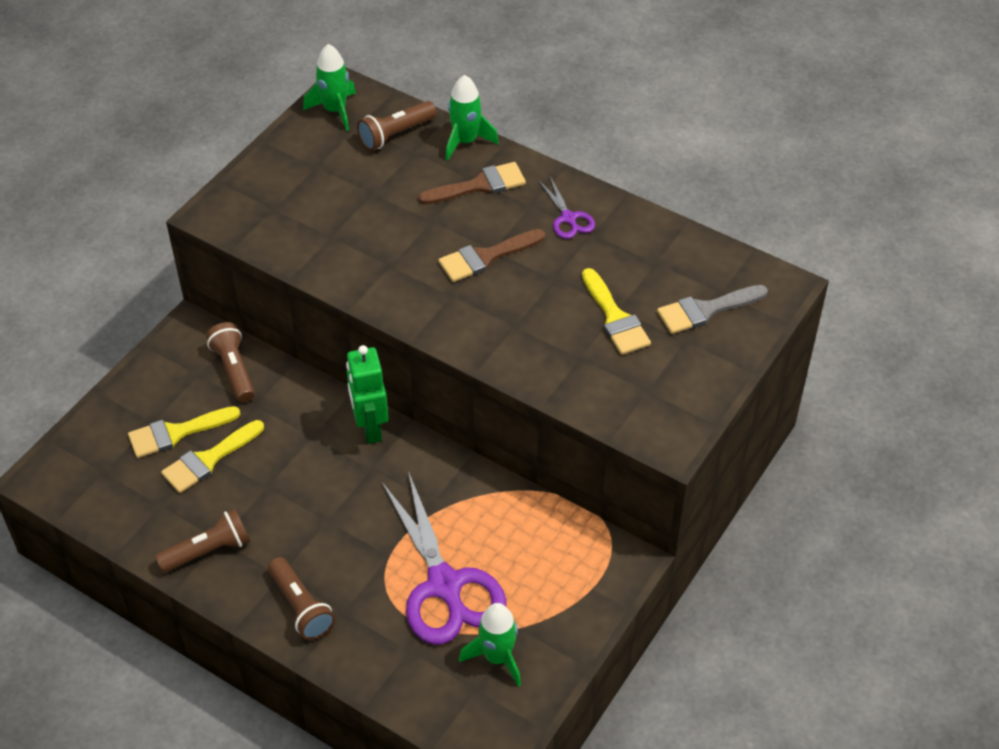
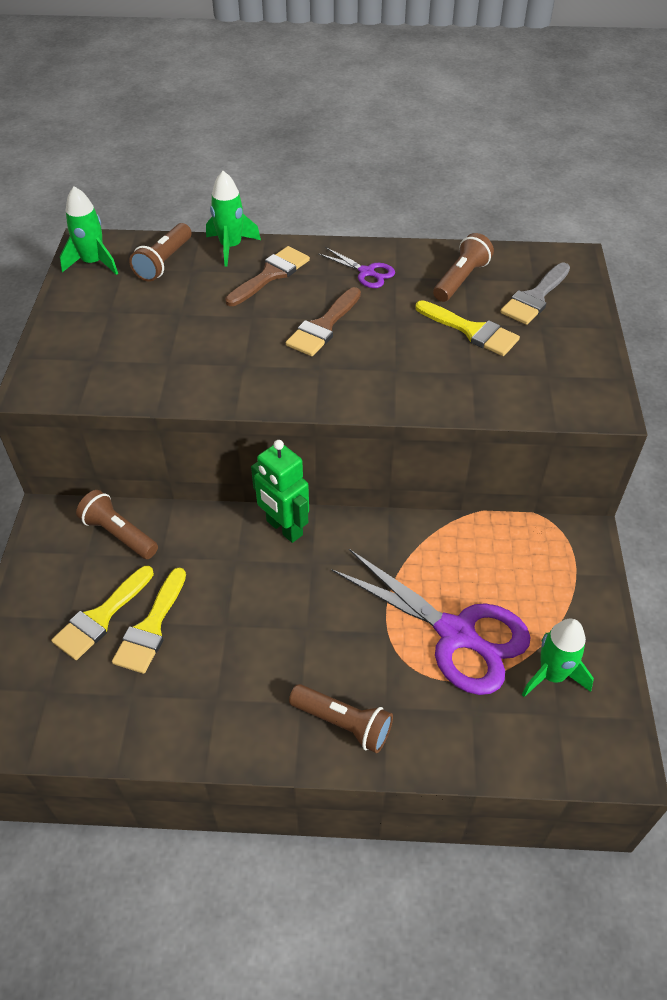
camera: 30 degrees left, 0 degrees up
brown flashlight [155,509,250,572] -> brown flashlight moved to [433,233,494,302]

